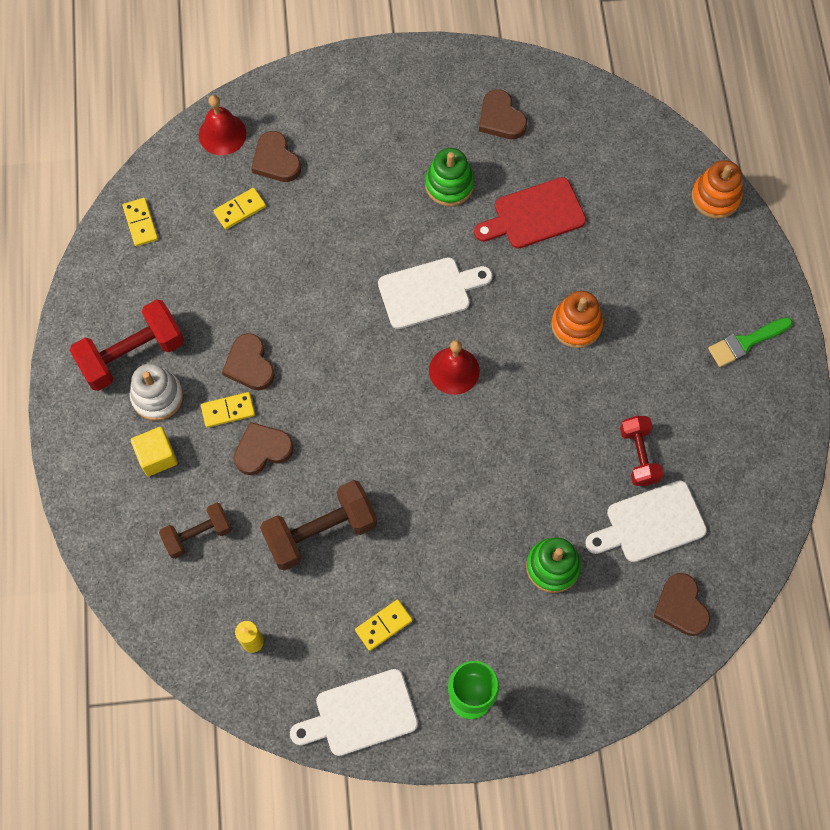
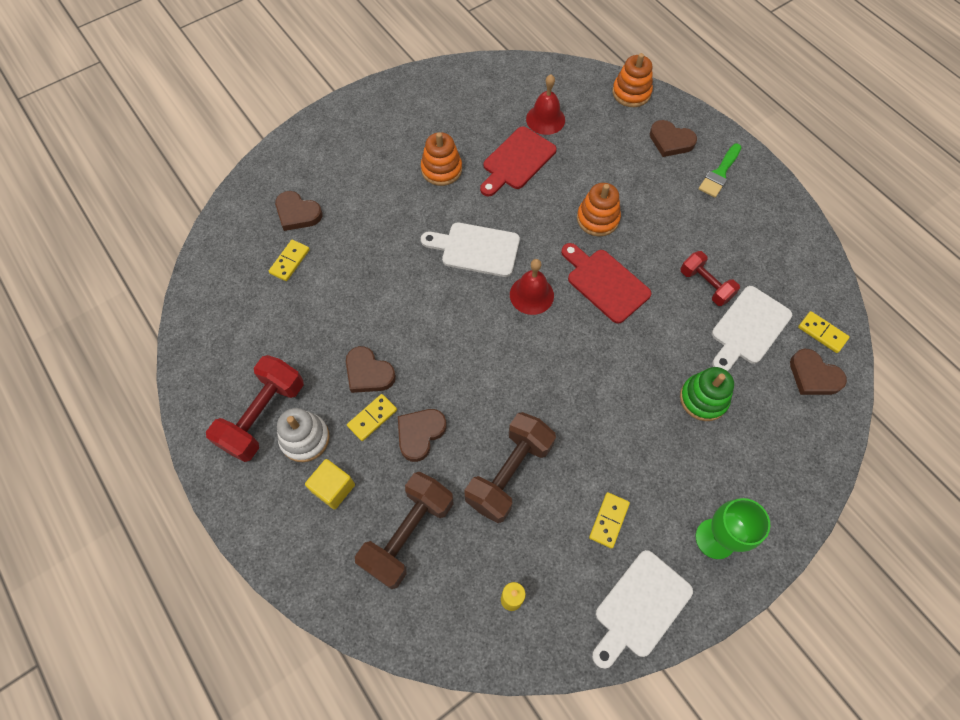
camera: 30 degrees left, 5 degrees down
yellow domino [122,198,158,246] -> yellow domino moved to [798,311,850,353]
brown dumbbell [159,503,232,559] -> brown dumbbell [355,472,453,589], size x1.62
red bell [199,95,247,155] -> red bell moved to [526,74,565,135]
white cutting board [378,257,492,329] -> white cutting board turned 120 degrees counterclockwise [421,222,520,277]
green stacking toy [425,148,474,206] -> orange stacking toy [421,132,462,186]
brown heart [479,89,527,139] -> brown heart moved to [650,120,697,157]
none -> red cutting board [561,243,651,323]

